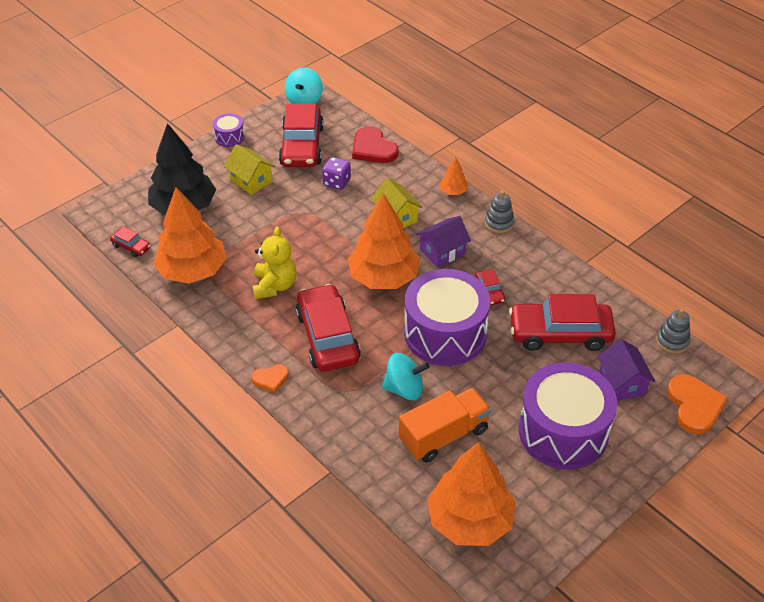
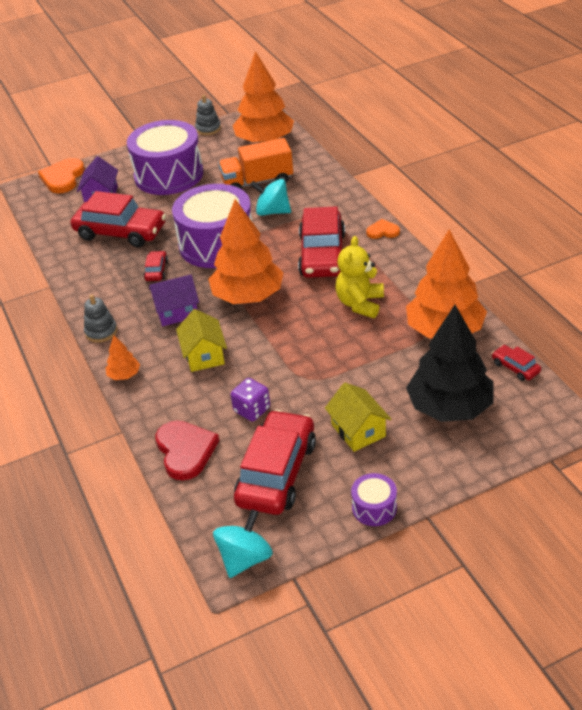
camera: 160 degrees left, 5 degrees down
grey stacking toy [656,309,691,354] -> grey stacking toy moved to [195,95,221,135]

